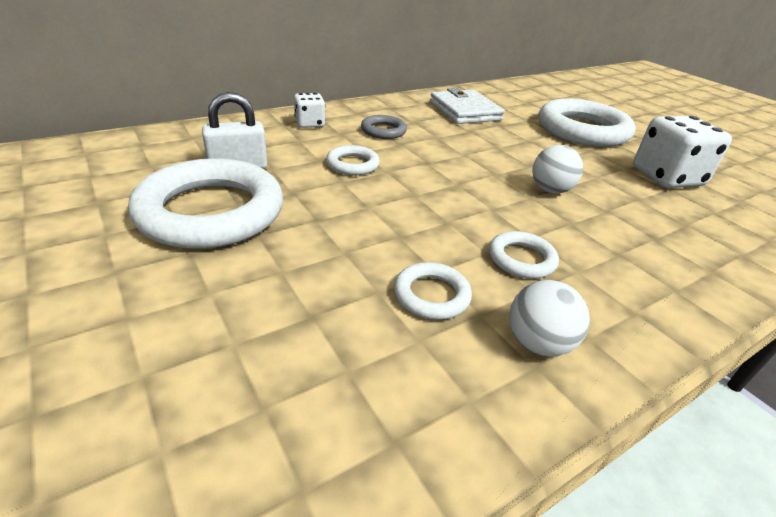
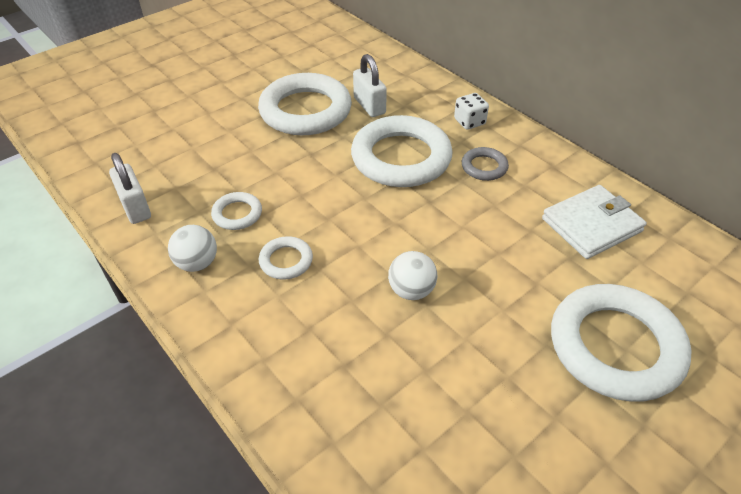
camera: 85 degrees right, 10 degrees up
white ring [326,145,380,175] -> white ring [351,115,453,187], size x2.19
white dice [633,116,732,188] -> none
none -> white padlock [109,153,151,224]

